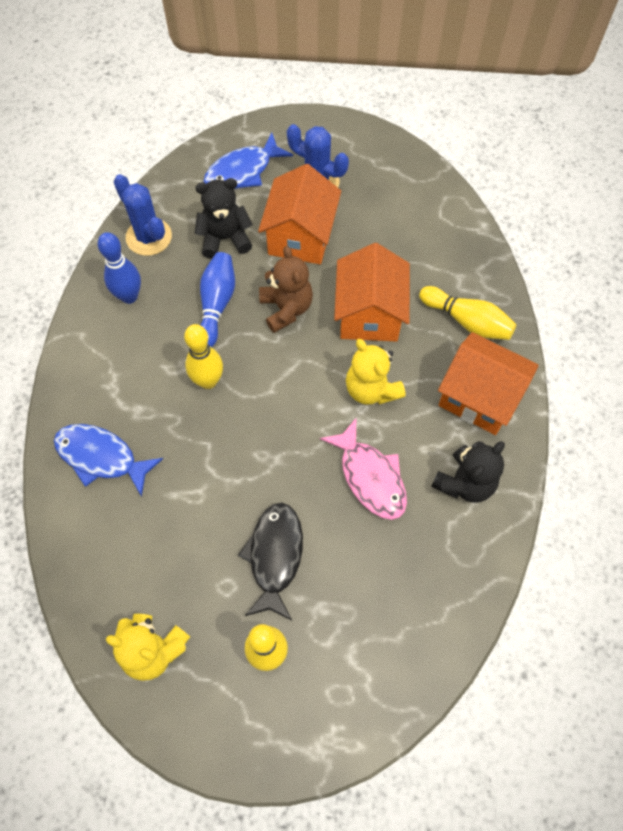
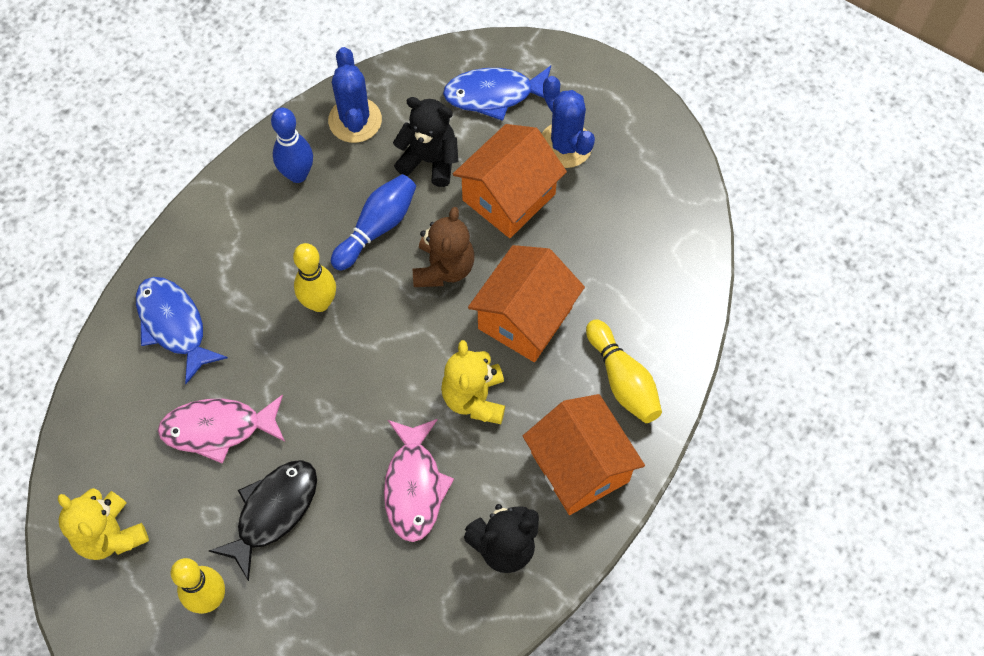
camera: 30 degrees right, 0 degrees up
none -> pink fish [158,394,285,464]

